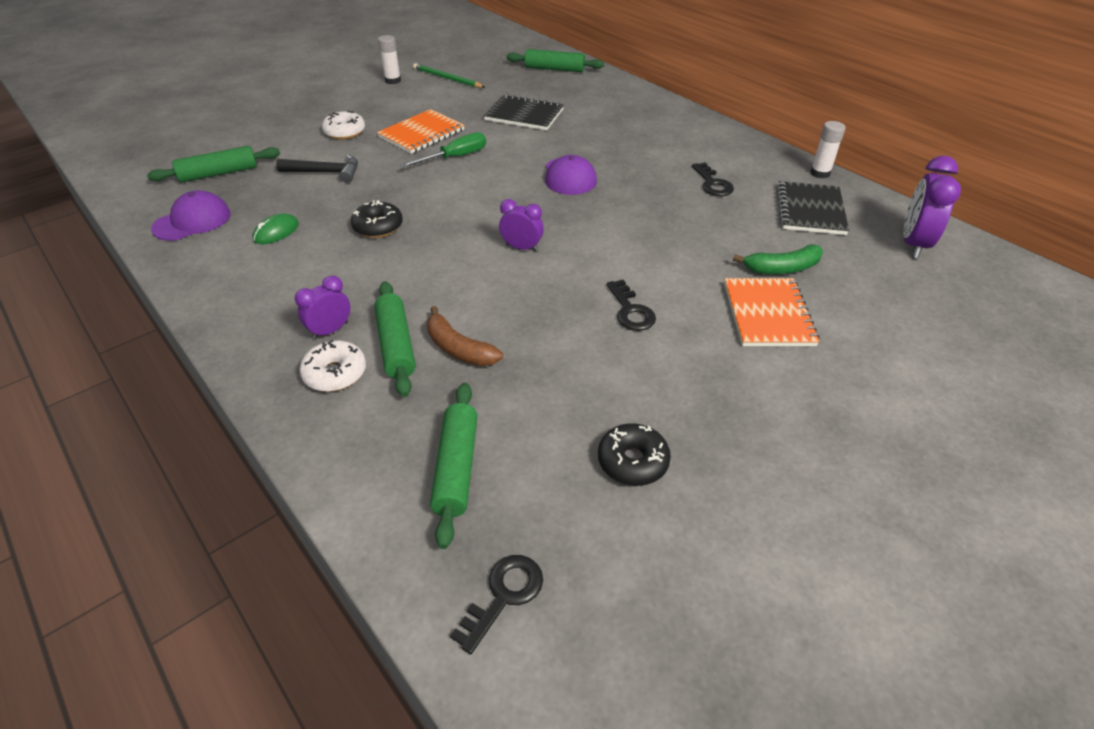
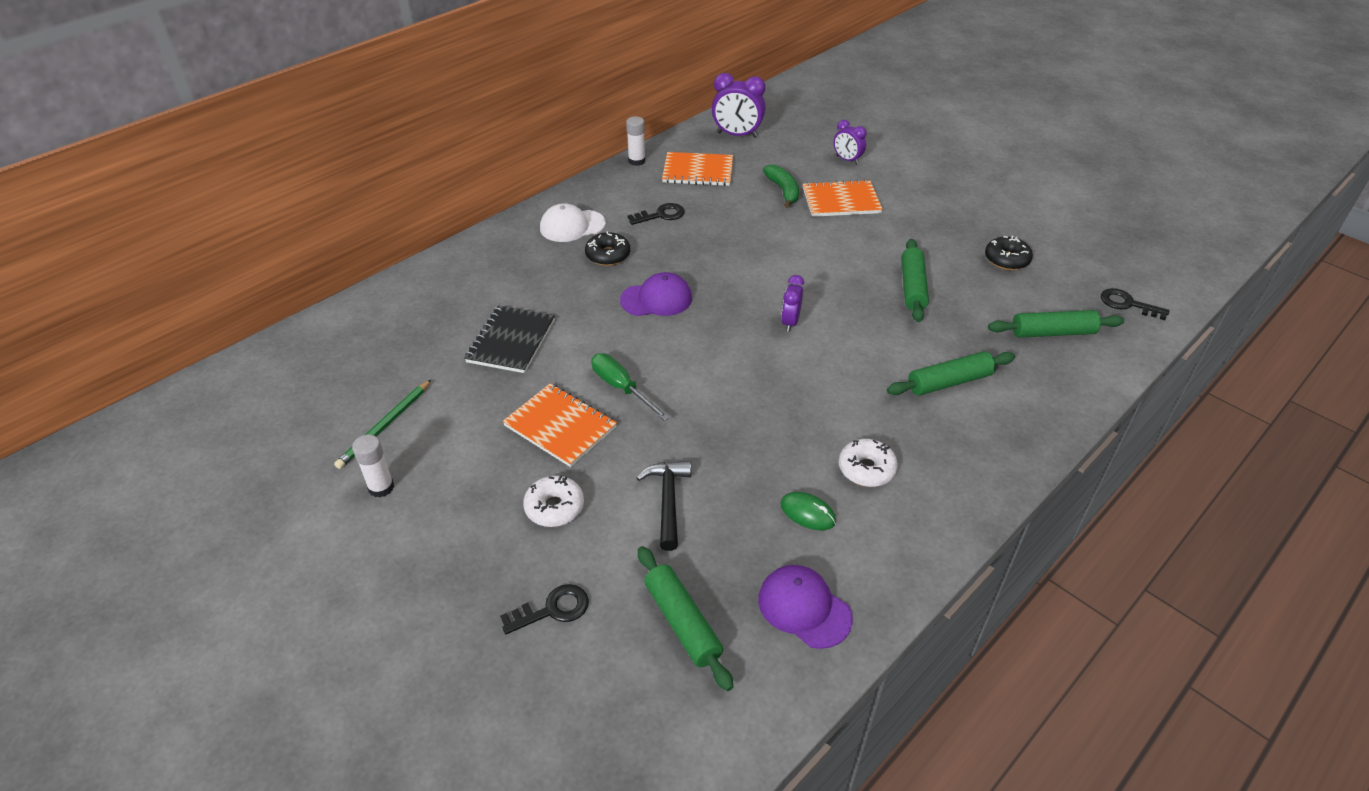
camera: 95 degrees left, 0 degrees up
purple clock [295,276,350,340] -> purple clock moved to [834,120,866,164]
white donut [299,340,366,392] -> white donut moved to [839,439,898,487]
black donut [351,200,403,238] -> black donut moved to [585,231,630,266]
brown banana [427,306,503,366] -> none
green rolling pin [506,49,604,72] -> green rolling pin moved to [901,239,929,322]
black key [607,280,656,331] -> black key moved to [500,584,589,634]
black notebook [777,181,849,235] -> orange notebook [662,152,733,186]
none -> white cap [540,203,606,242]

